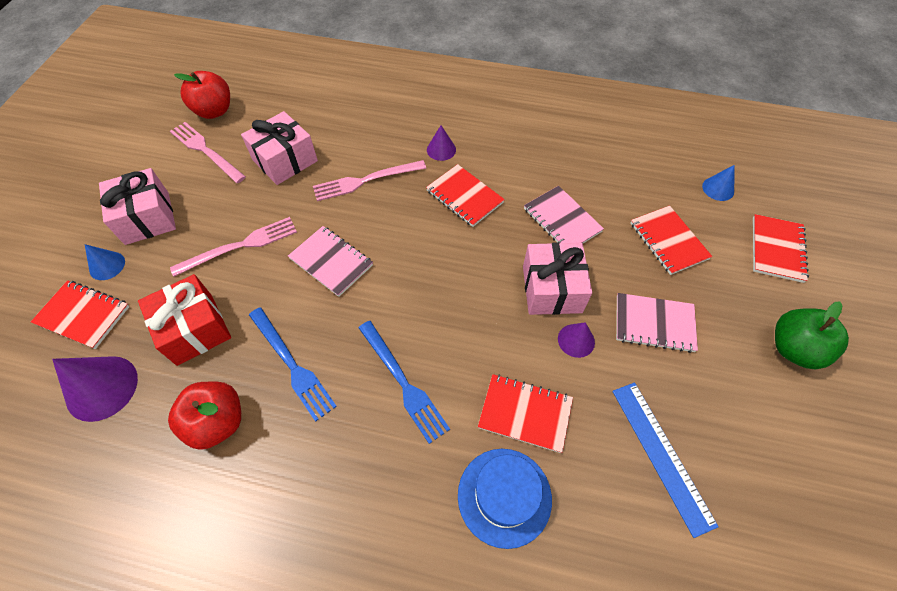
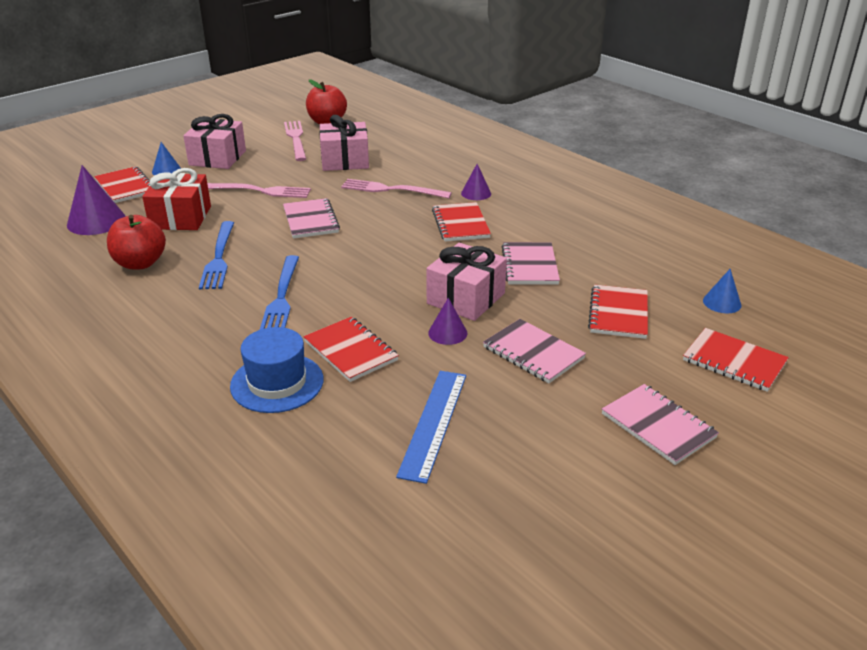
camera: 35 degrees right, 25 degrees down
red notebook [753,214,809,283] -> red notebook turned 75 degrees clockwise [683,328,789,392]
green apple [775,302,849,369] -> pink notebook [602,384,719,465]

